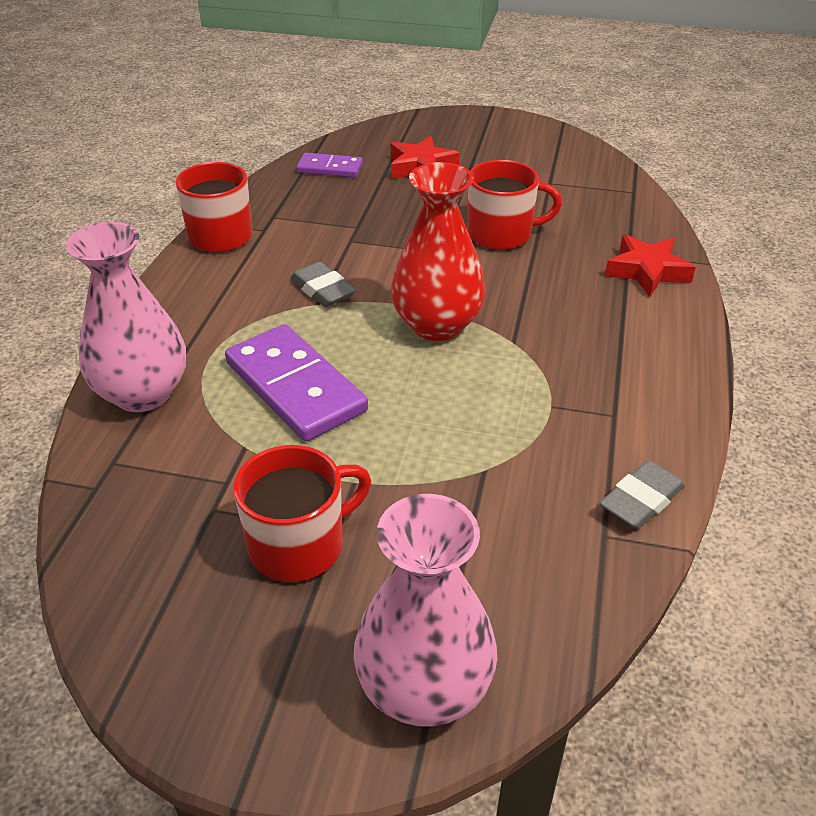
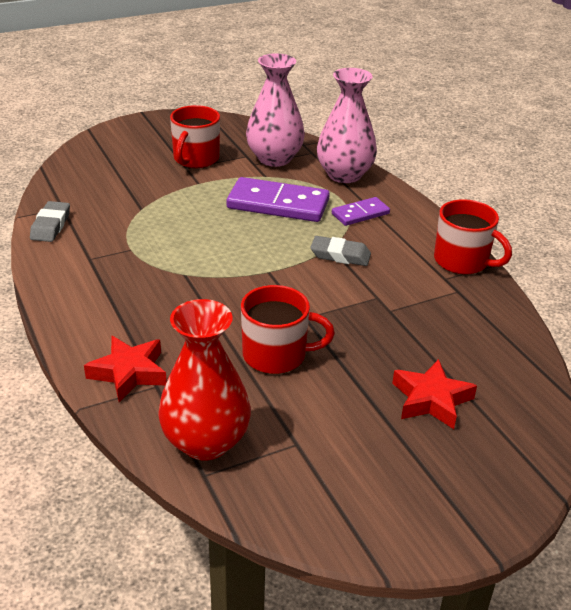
camera: 140 degrees right, 5 degrees down
purple domino [297,153,363,178] -> purple domino moved to [332,197,390,226]
pink vase [353,494,497,726] -> pink vase moved to [246,53,305,167]
red vase [391,162,486,341] -> red vase moved to [158,299,251,460]
red mug [467,160,562,250] -> red mug turned 135 degrees counterclockwise [241,285,335,374]

